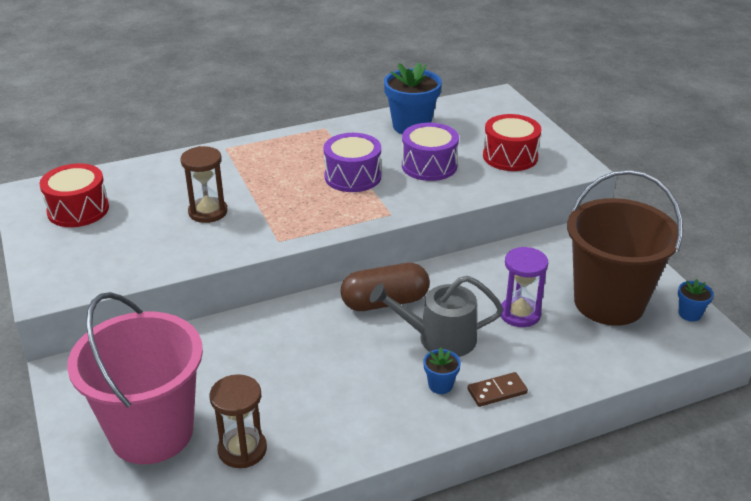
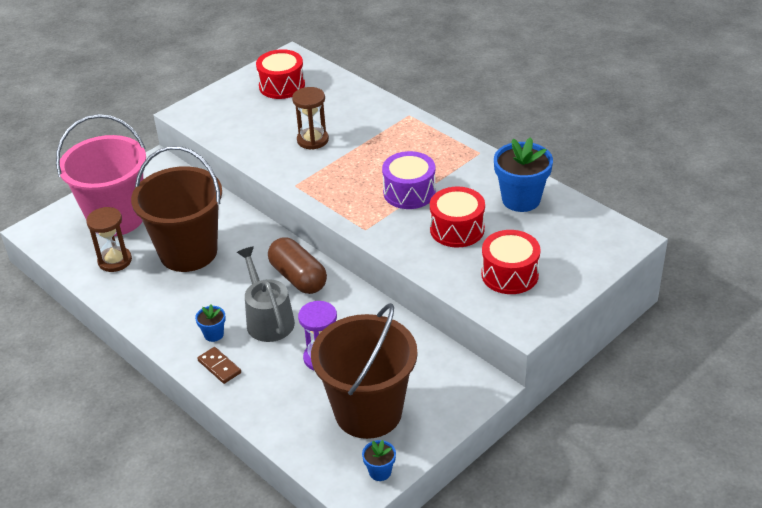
camera: 70 degrees right, 5 degrees up
purple drum [402,123,459,181] -> red drum [430,186,485,247]
none -> brown bucket [131,146,222,272]

